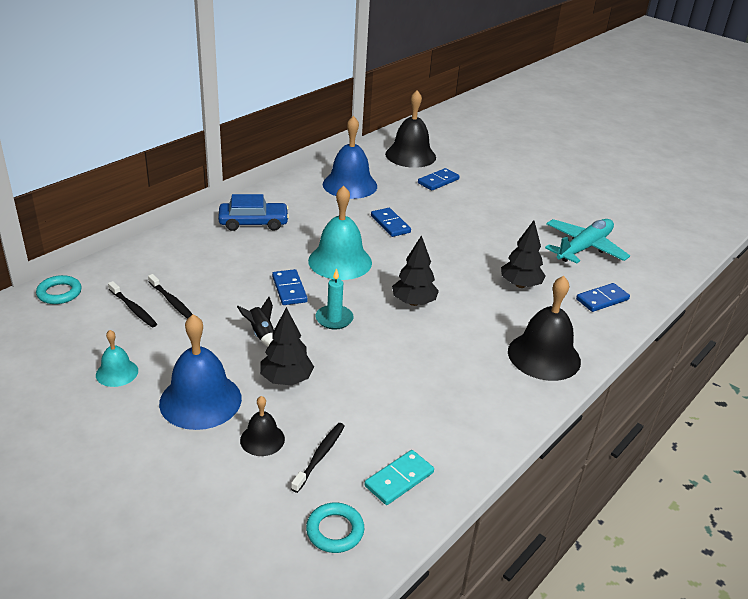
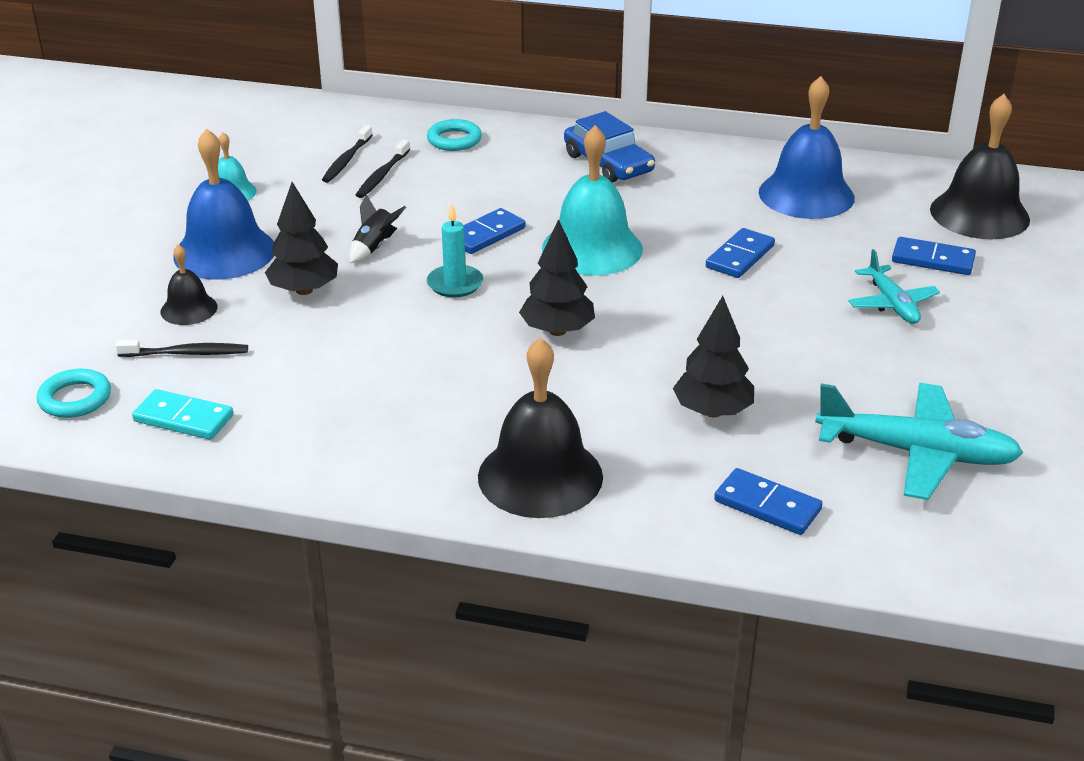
camera: 65 degrees right, 0 degrees up
turquoise ring [36,275,82,304] -> turquoise ring moved to [427,119,482,151]
none -> turquoise plane [848,249,940,324]

